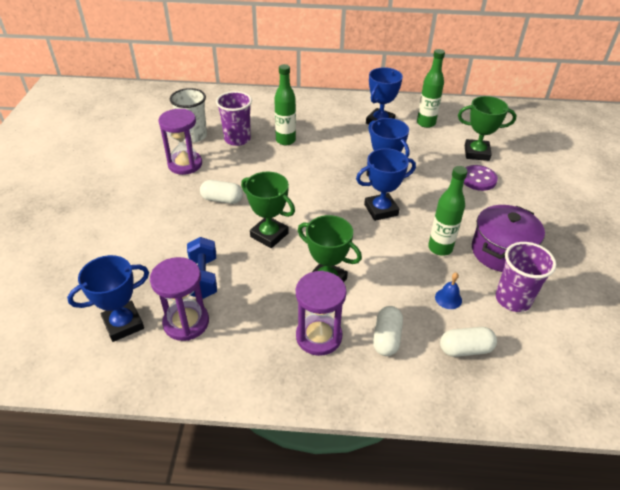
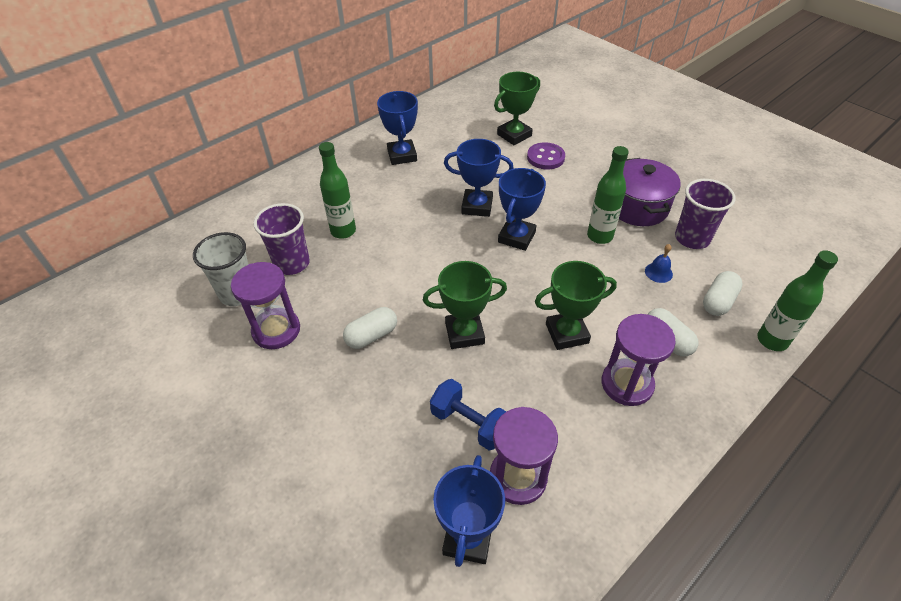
camera: 45 degrees left, 5 degrees up
green bottle [417,49,445,128] -> green bottle moved to [757,250,838,351]

